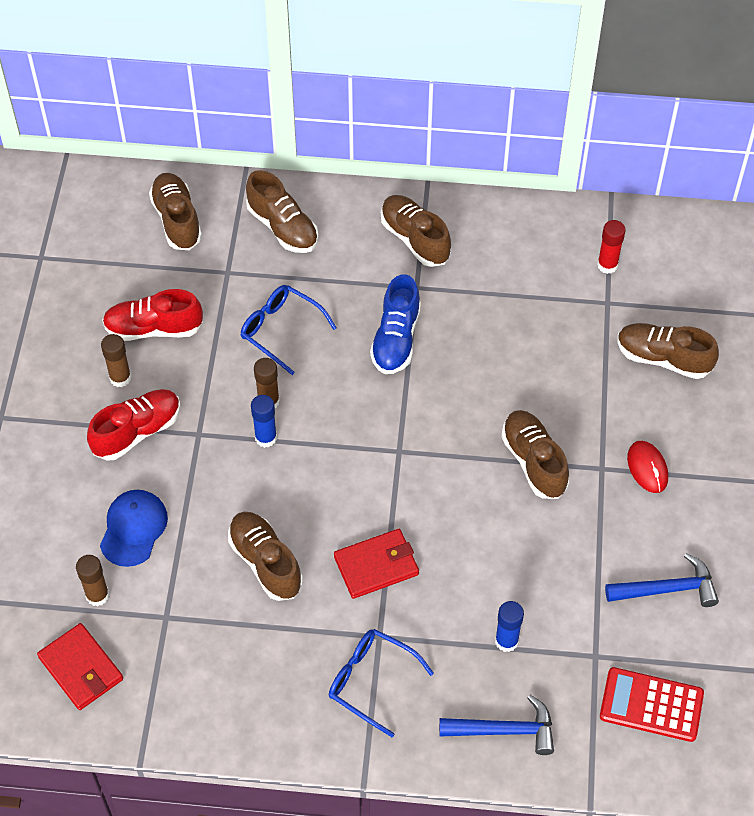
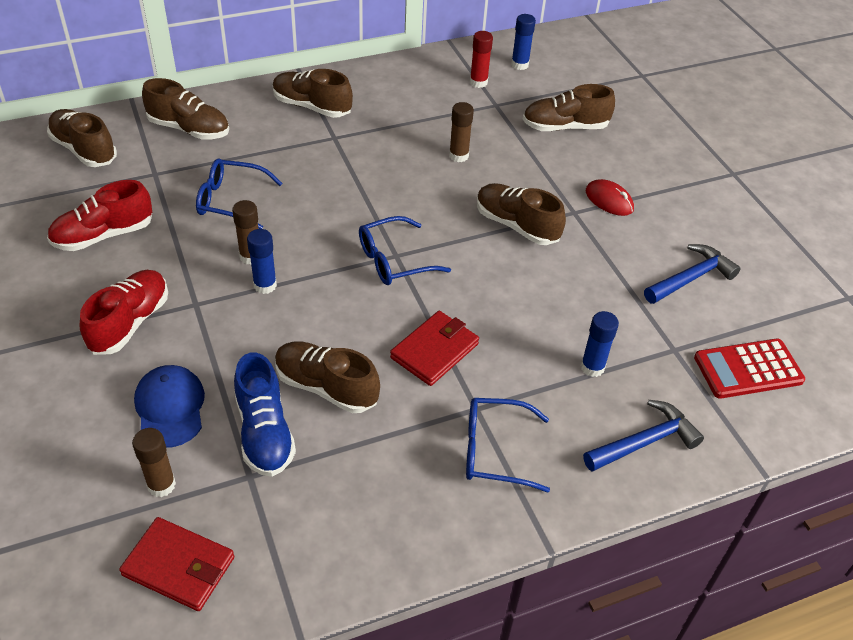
camera: 30 degrees left, 10 degrees down
brown glue stick [101,334,131,387] -> brown glue stick moved to [449,102,474,162]
blue shoe [370,274,421,374] -> blue shoe moved to [234,352,296,477]
none -> blue glasses [359,216,451,285]
none -> blue glue stick [511,14,536,70]

